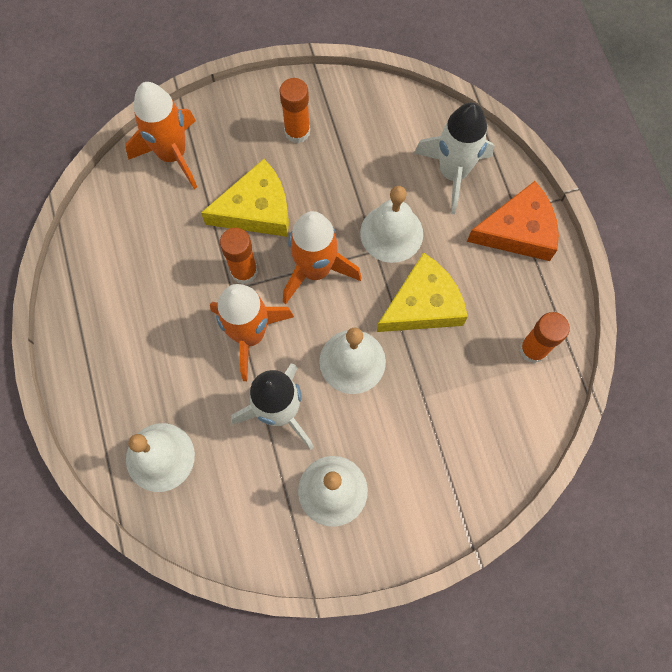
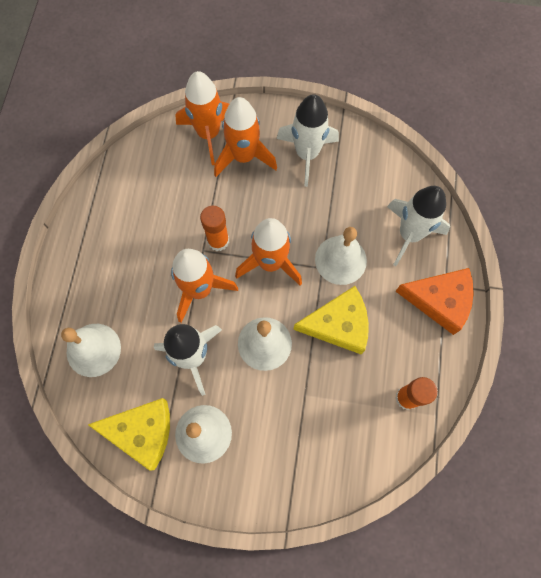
camera: 25 degrees right, 0 degrees up
yellow cheese [201,159,289,237] -> yellow cheese moved to [88,398,170,471]
orange glue stick [279,78,310,143] -> white rocket [277,94,339,187]
none -> orange rocket [214,97,277,177]

